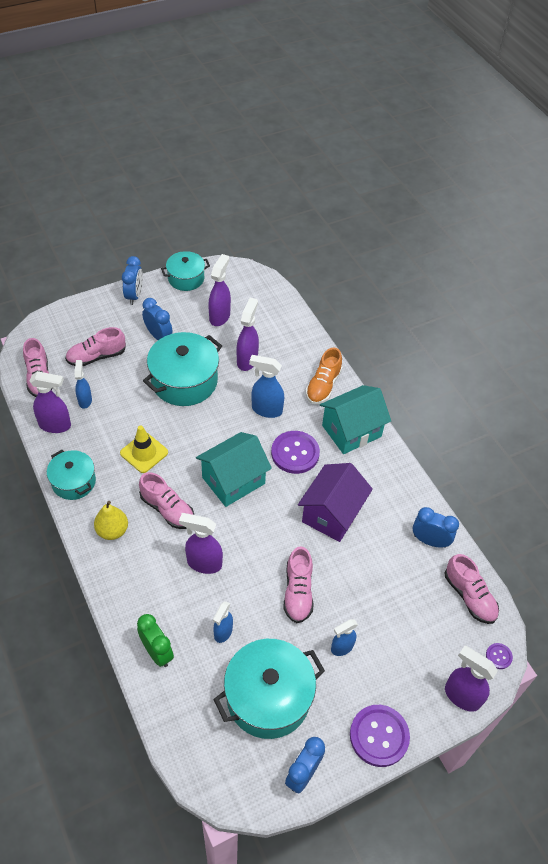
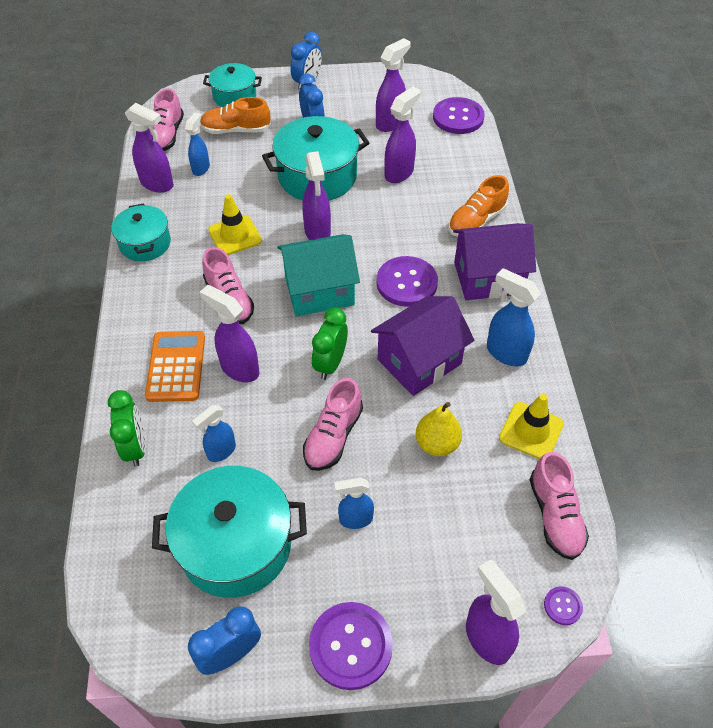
camera: 25 degrees right, 0 degrees up
pink shoe [65,327,126,366] -> orange shoe [200,97,271,134]
yellow pear [94,501,128,540] -> yellow pear moved to [416,402,462,456]
turquoise pot [161,251,210,291] -> turquoise pot moved to [203,63,262,107]
blue spray bottle [249,355,284,418] -> blue spray bottle moved to [487,268,541,366]
turquoise house [320,385,391,454] -> purple house [453,223,536,300]
blue clock [413,507,459,548] -> yellow traffic cone [499,394,564,459]
none -> orange calculator [145,331,205,402]
none -> purple spray bottle [302,151,331,240]
none -> green clock [312,308,348,380]
none -> purple button [433,97,485,134]

